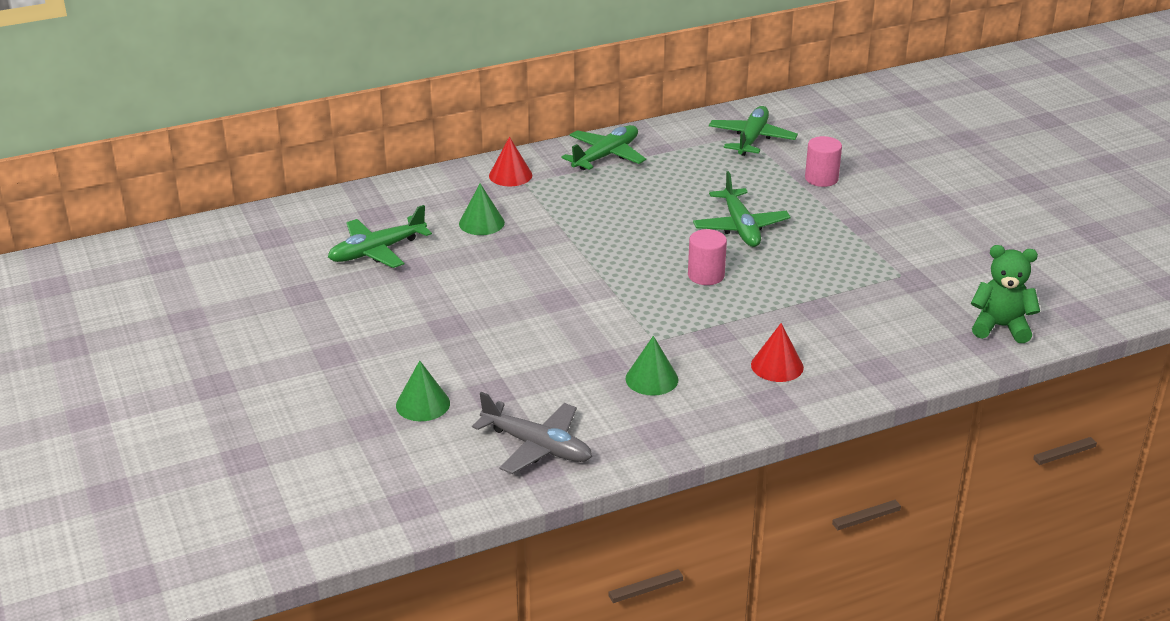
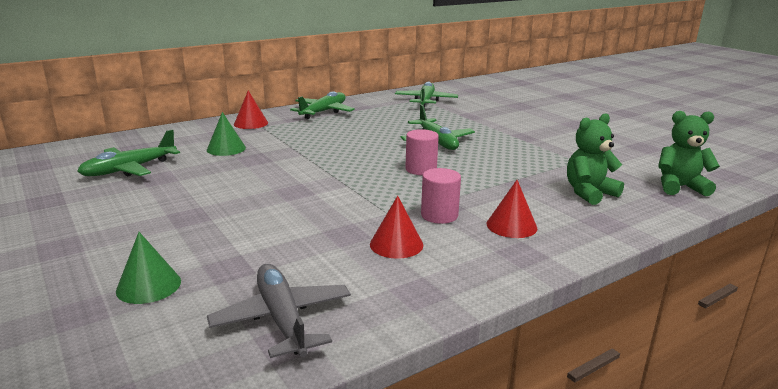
camera: 10 degrees left, 10 degrees down
grey plane [472,392,592,474] -> grey plane turned 135 degrees counterclockwise [207,264,351,358]
green cone [626,336,678,396] -> red cone [370,196,423,259]
pink cylinder [805,136,842,187] -> pink cylinder moved to [421,168,461,224]
none -> green teddy bear [567,113,624,205]

